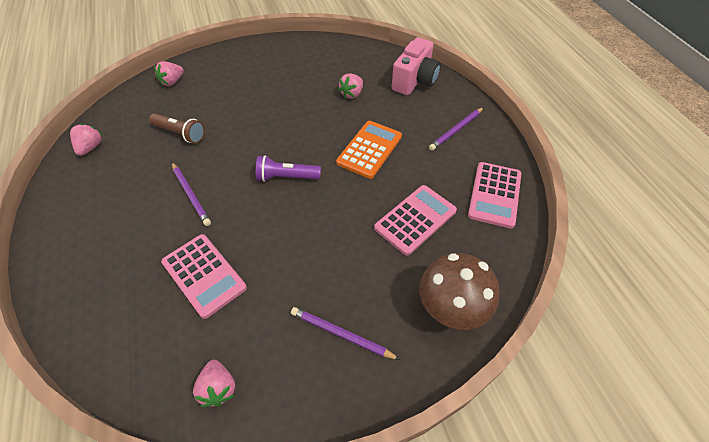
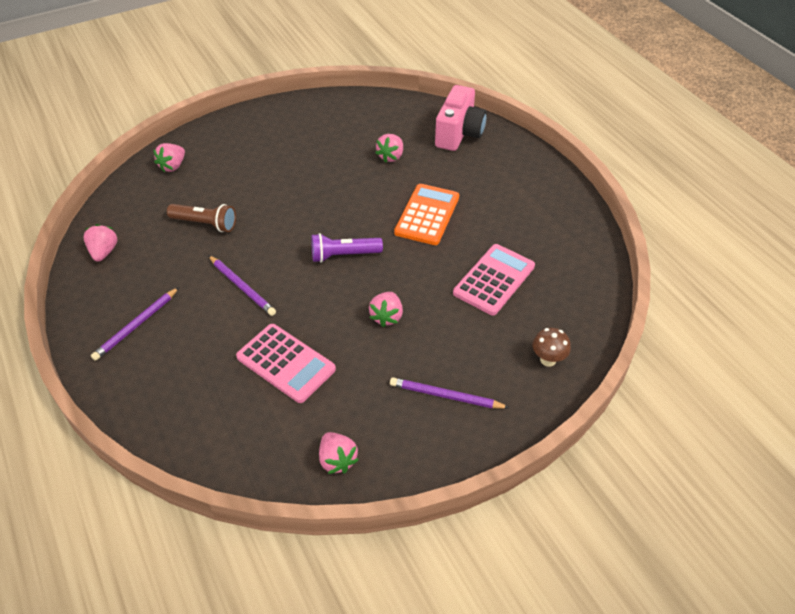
camera: 10 degrees left, 5 degrees down
brown mushroom [419,253,500,330] -> brown mushroom [533,328,571,367], size x0.51
purple pencil [429,107,484,151] -> purple pencil moved to [91,287,179,361]
pink calculator [468,162,522,228] -> none
none -> pink strawberry [369,292,403,327]

